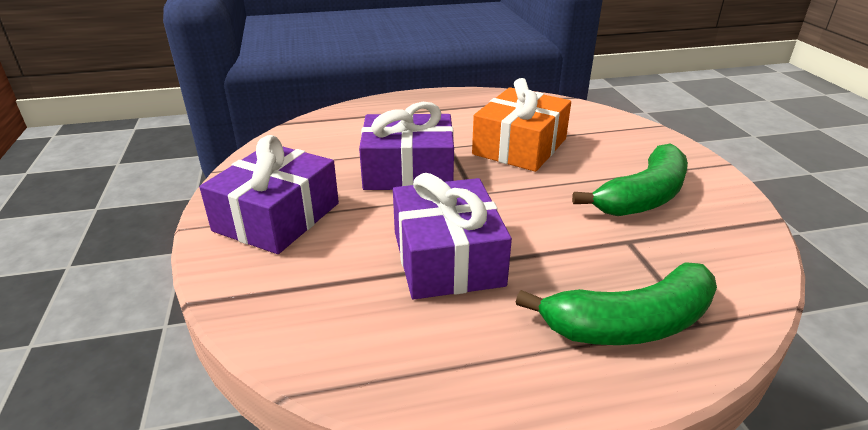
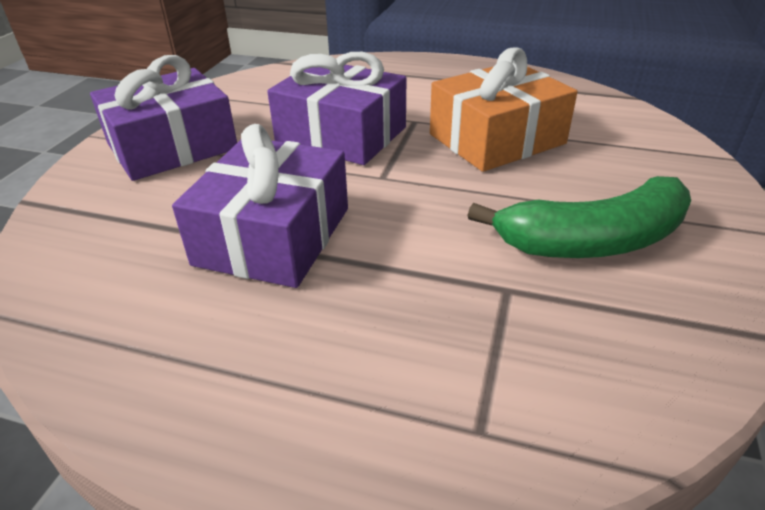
camera: 30 degrees right, 5 degrees up
green banana [516,262,717,345] -> none

